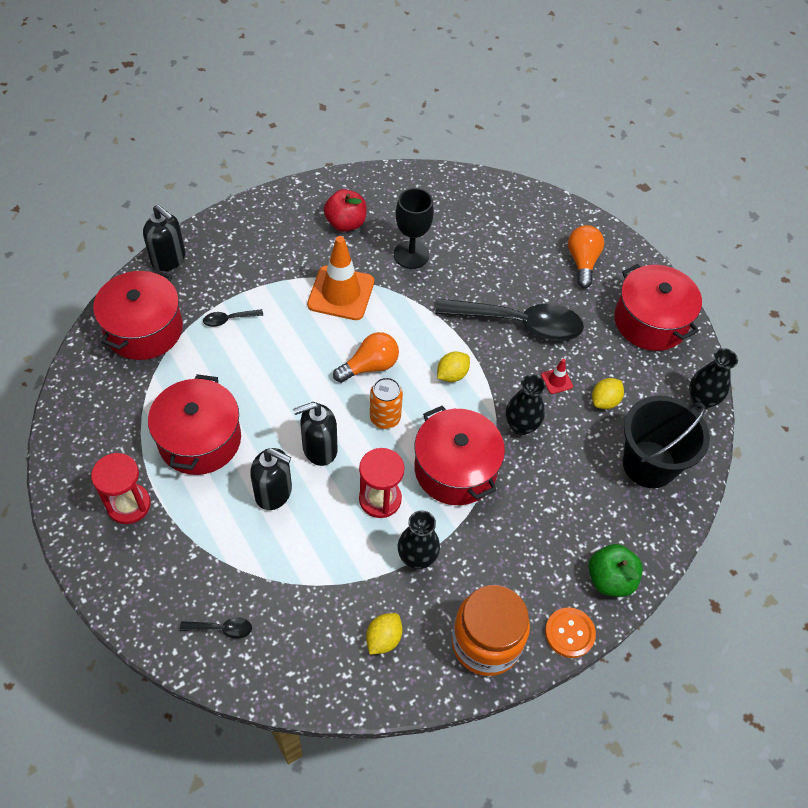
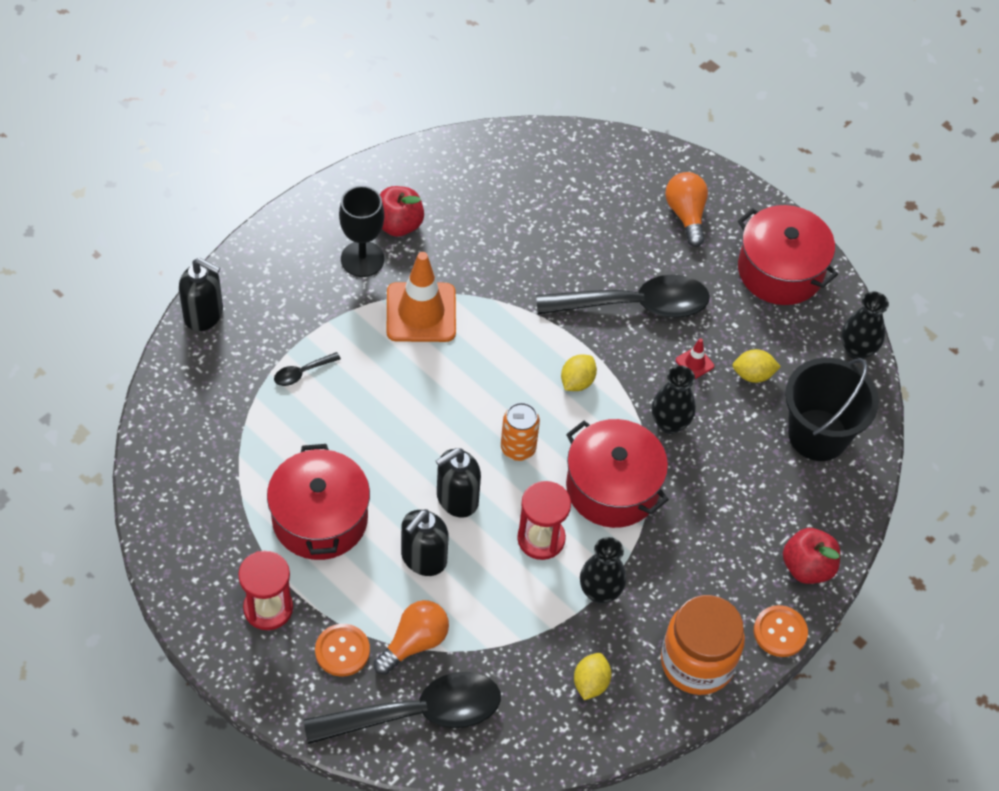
camera: 15 degrees left, 0 degrees up
red pot [93,269,183,360] -> none
black spoon [180,617,252,639] -> black spoon [304,672,501,744], size x2.49
black soap dispenser [250,448,292,510] -> black soap dispenser turned 120 degrees clockwise [401,509,449,576]
orange light bulb [333,332,399,383] -> orange light bulb moved to [374,600,449,675]
black goblet [394,188,434,269] -> black goblet moved to [339,186,384,277]
green apple [589,544,643,597] -> red apple [783,528,840,584]
yellow lemon [592,378,624,409] -> yellow lemon turned 60 degrees clockwise [732,349,781,383]
none -> orange button [315,624,370,676]

